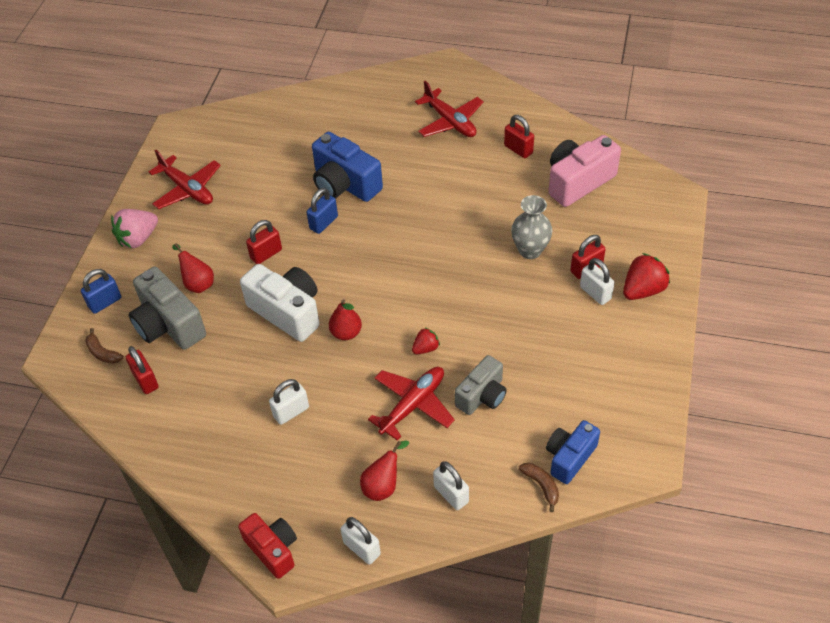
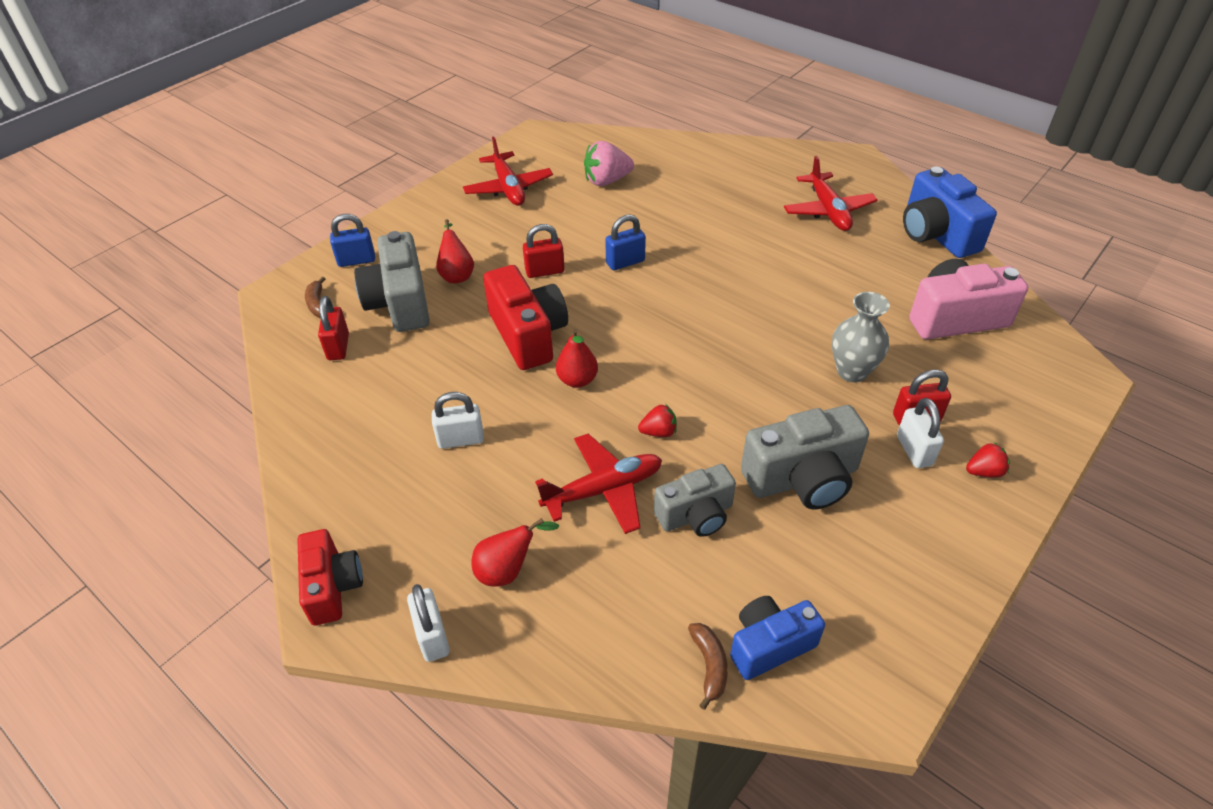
camera: 25 degrees right, 5 degrees down
pink strawberry [111,209,158,248] -> pink strawberry moved to [584,141,634,186]
white camera [240,264,320,342] -> red camera [483,265,568,370]
blue camera [312,132,383,202] -> blue camera moved to [903,167,997,258]
white padlock [433,461,469,510] -> none
red padlock [504,115,534,158] -> none
red strawberry [623,253,670,300] -> red strawberry [966,443,1010,478], size x0.56
none -> grey camera [741,405,869,509]

